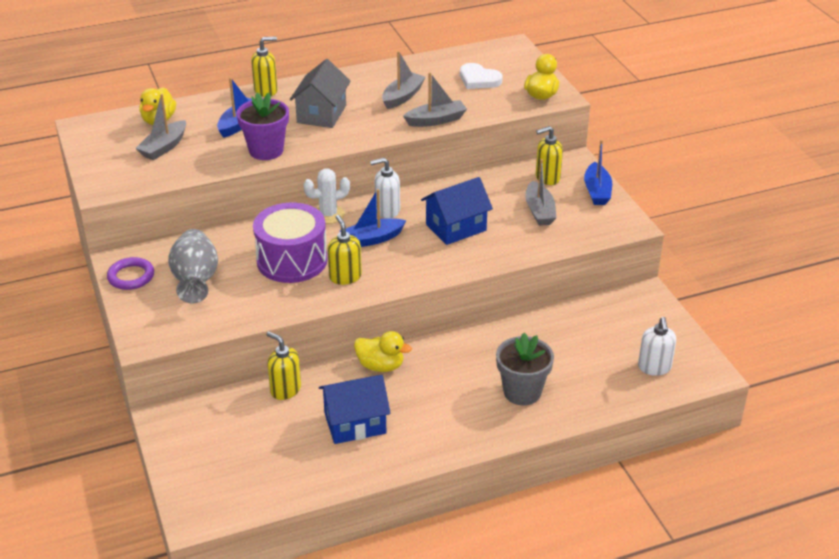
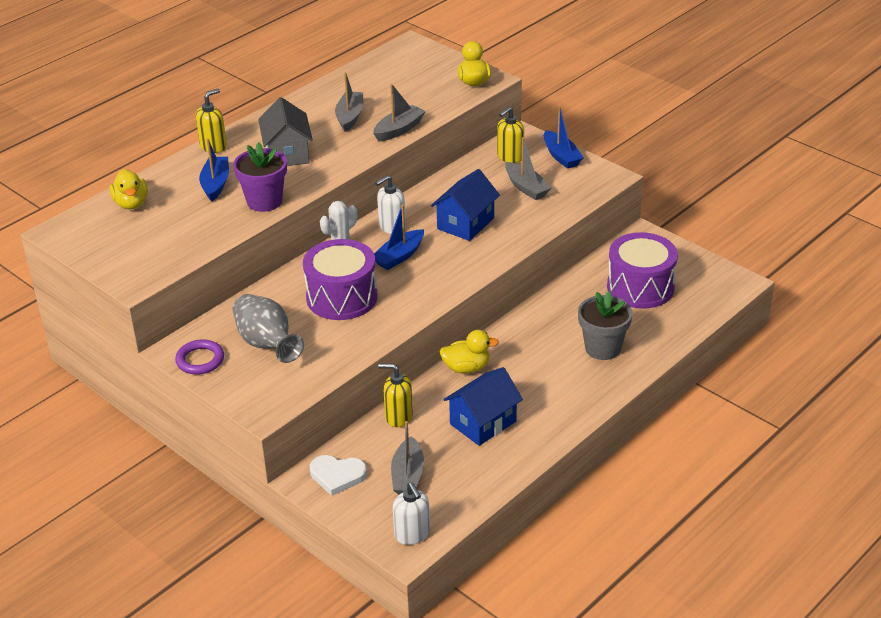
camera: 25 degrees left, 0 degrees up
grey boat [135,94,186,160] -> grey boat moved to [391,421,424,495]
yellow soap dispenser [328,215,362,285] -> none
white heart [460,63,503,89] -> white heart moved to [310,455,367,496]
white soap dispenser [638,317,676,376] -> white soap dispenser moved to [393,482,430,545]
none -> purple drum [607,232,678,309]

